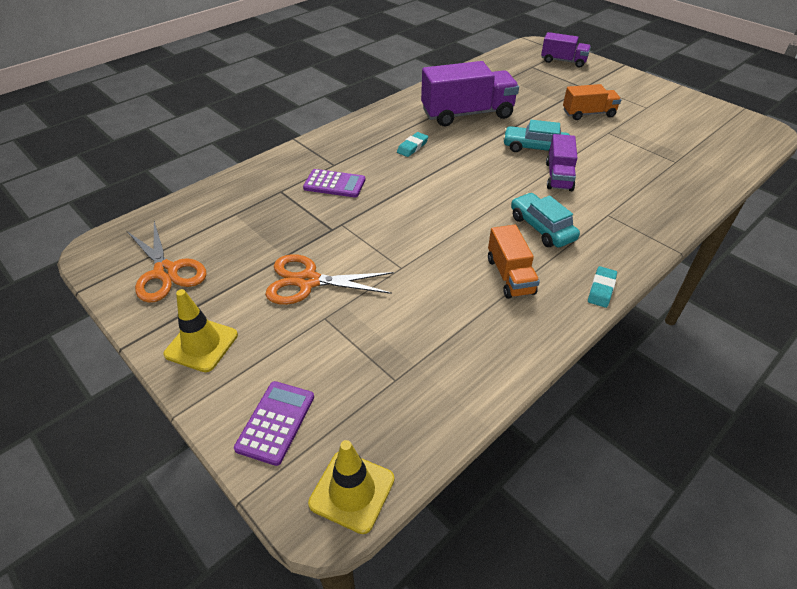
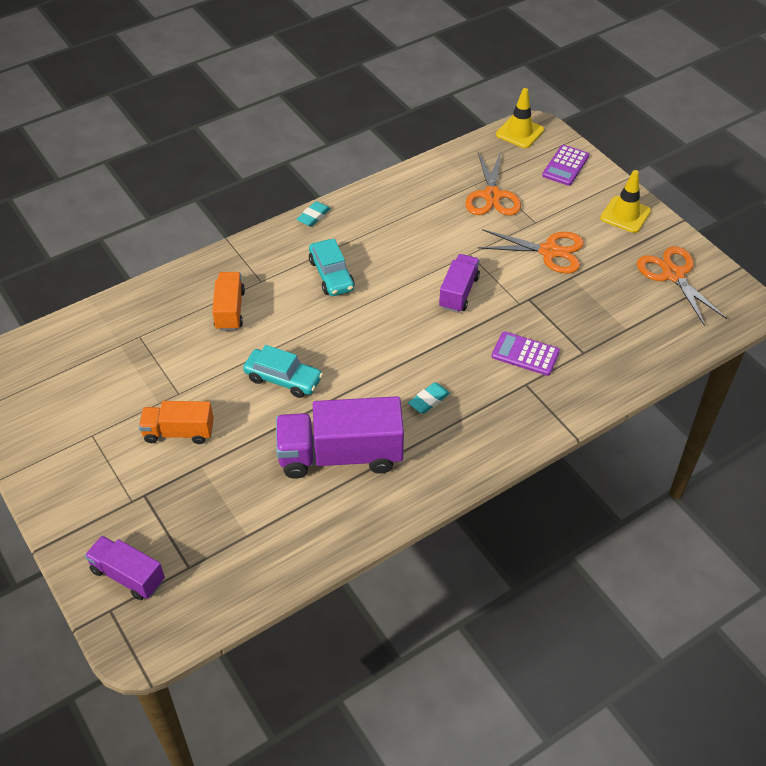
camera: 170 degrees left, 5 degrees up
orange truck [488,225,540,299] -> orange truck moved to [212,272,245,331]
purple truck [546,134,577,191] -> purple truck moved to [439,254,480,313]
none -> orange scissors [465,152,521,216]

